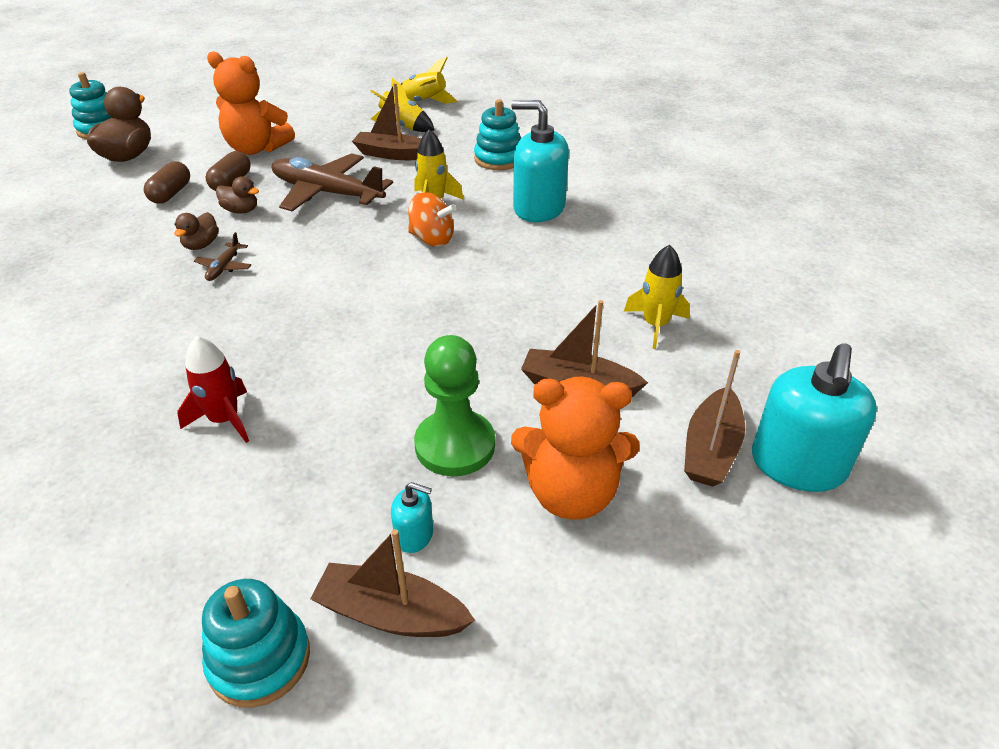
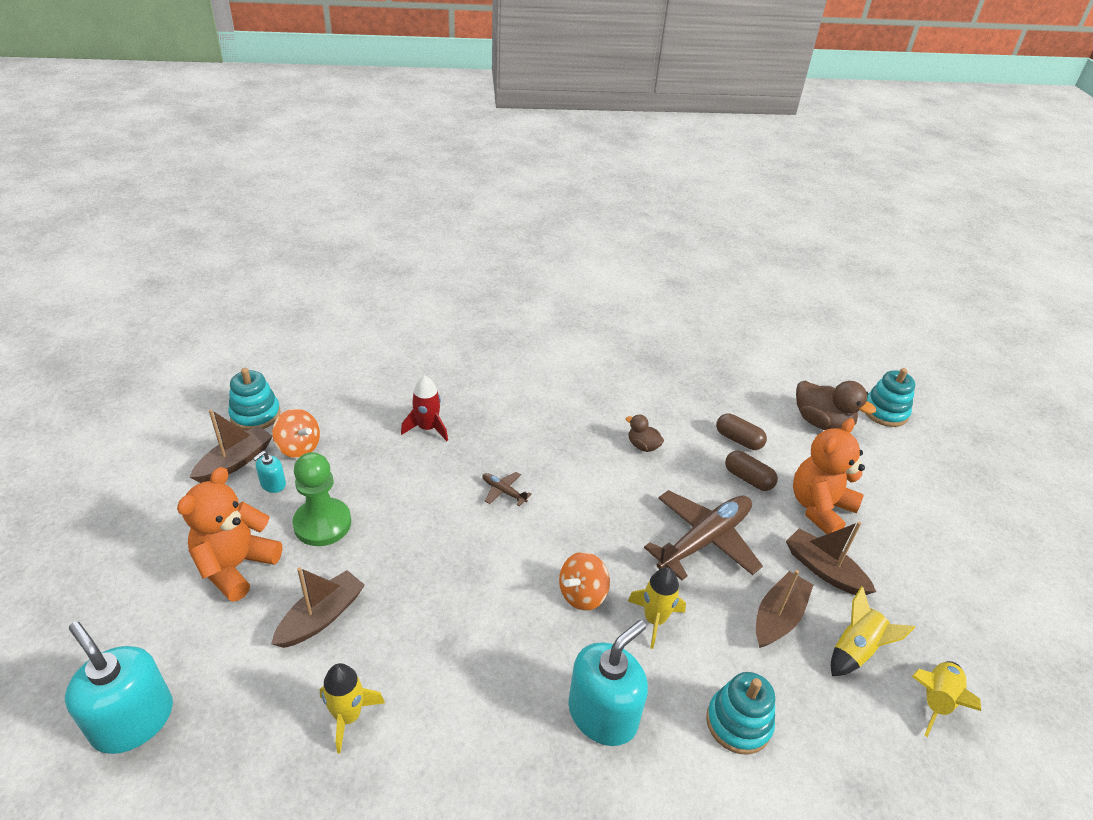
camera: 110 degrees right, 0 degrees up
brown plane [194,232,251,281] -> brown plane moved to [482,472,532,506]
brown duck [216,176,259,214] -> none
brown boat [684,350,745,487] -> brown boat moved to [786,522,876,595]
none -> orange spinning top [272,409,320,458]

